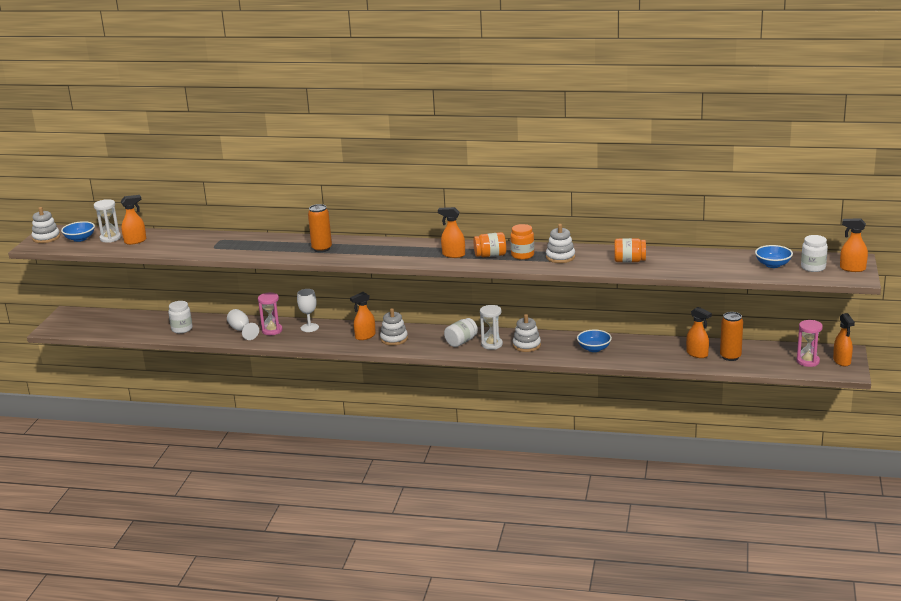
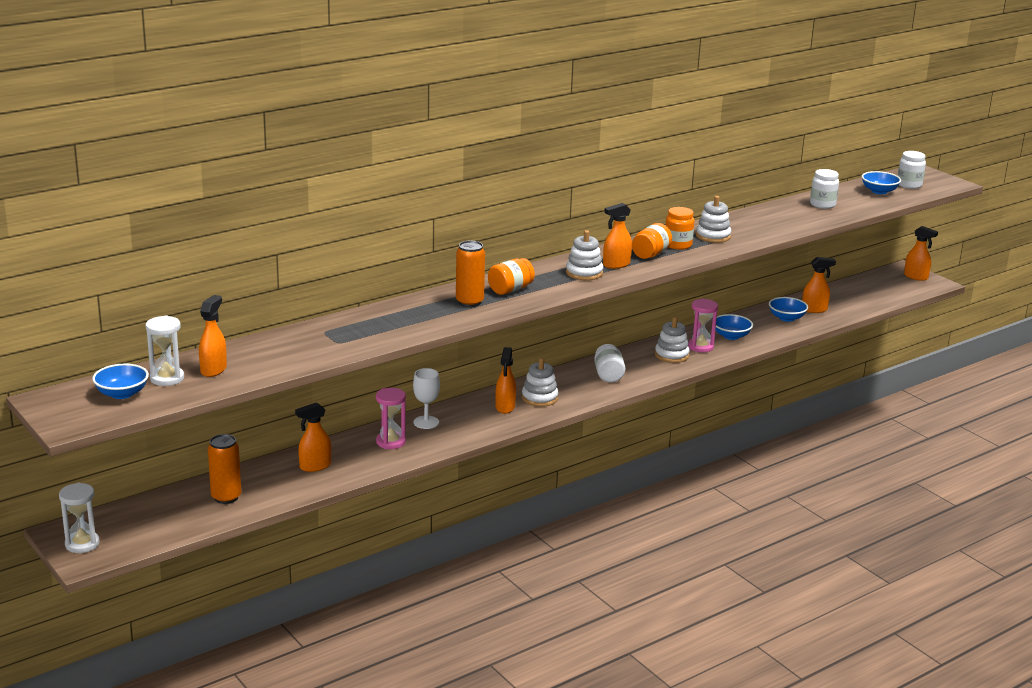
camera: 50 degrees left, 0 degrees up
white stacking toy [32,207,60,243] -> white stacking toy moved to [566,230,603,280]
white jar [168,301,193,333] -> white jar moved to [810,169,839,209]
white goblet [227,309,259,340] -> none
white hourglass [480,305,503,350] -> white hourglass moved to [59,483,100,553]
orange jar [614,238,646,262] -> orange jar moved to [488,258,535,295]
orange can [720,312,743,361] -> orange can moved to [208,434,241,504]
pink hourglass [797,320,823,367] -> pink hourglass moved to [688,298,718,352]
orange spray bottle [840,218,868,272] -> orange spray bottle moved to [295,402,331,472]
none -> blue bowl [769,297,808,322]

